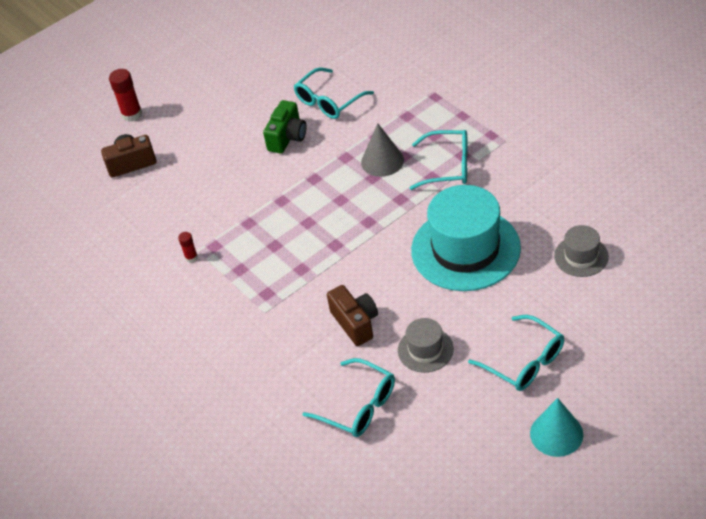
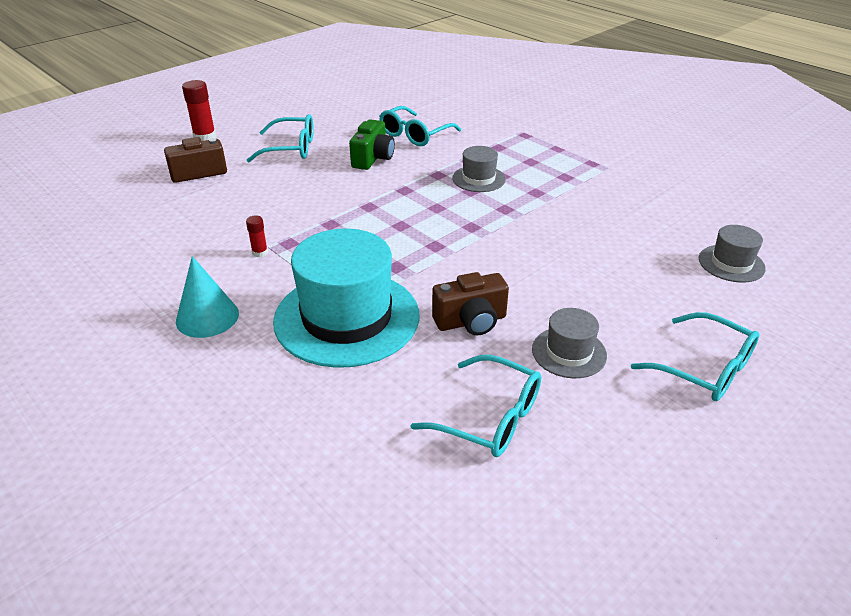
camera: 10 degrees left, 10 degrees down
brown camera [327,285,378,346] -> brown camera turned 105 degrees clockwise [432,272,509,335]
grey cone [361,123,404,177] -> grey hat [452,146,506,192]
turquoise glasses [410,130,468,190] -> turquoise glasses moved to [247,114,314,162]
turquoise hat [411,185,521,291] -> turquoise hat moved to [273,229,420,368]
turquoise cone [530,398,583,457] -> turquoise cone moved to [176,256,239,338]

